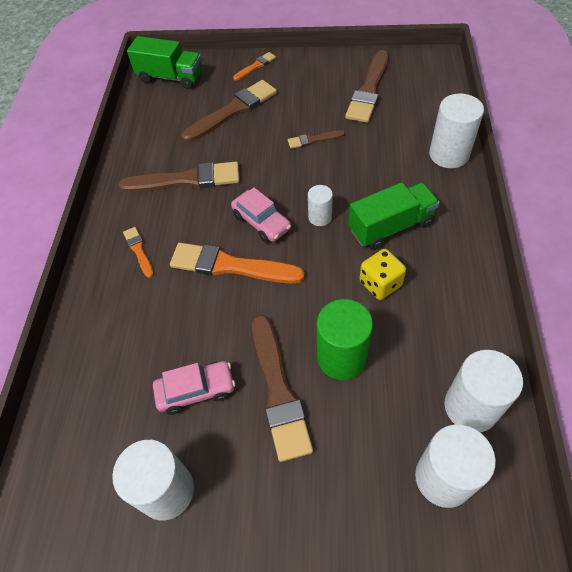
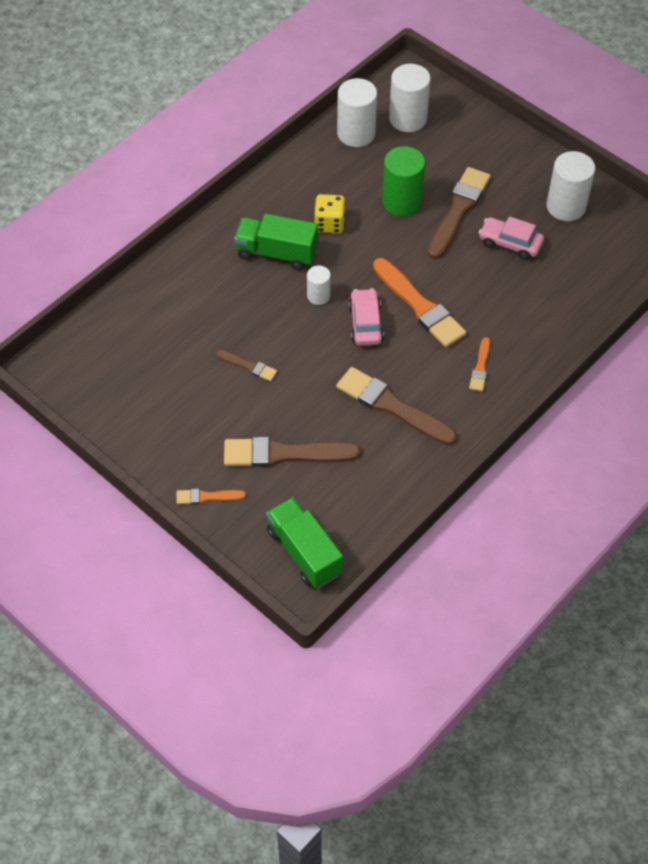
camera: 145 degrees left, 0 degrees up
brown brush [345,50,389,123] -> none
white cylinder [429,94,484,168] -> none

